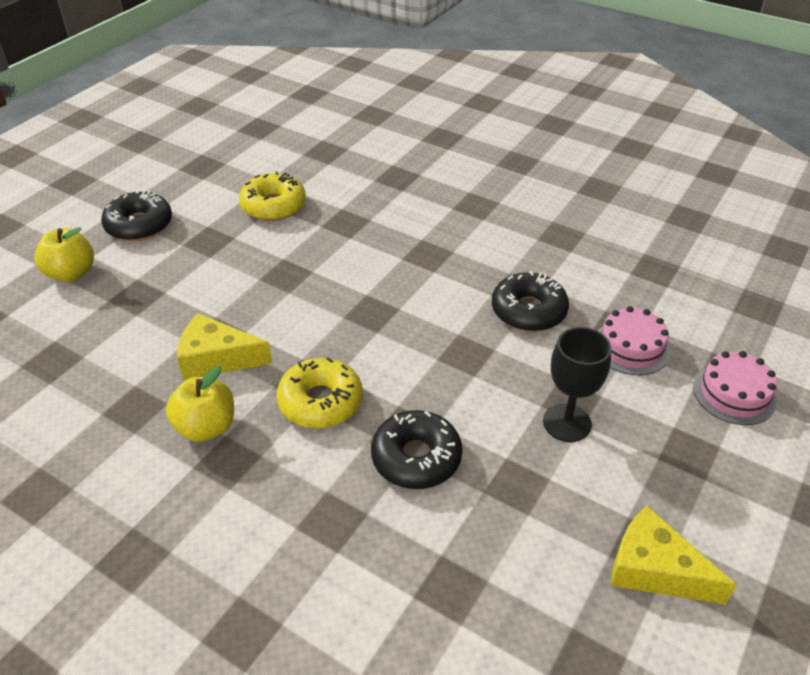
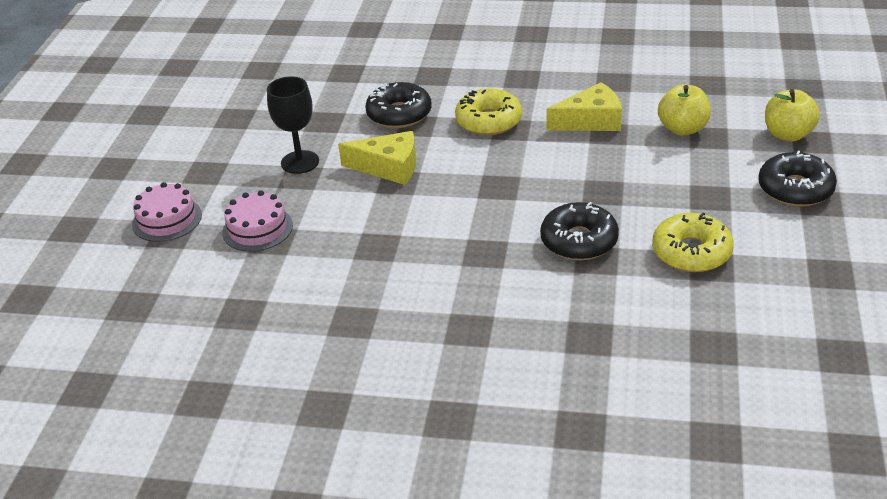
camera: 160 degrees right, 5 degrees down
yellow apple [166,366,234,442] -> yellow apple moved to [658,84,711,135]
black donut [492,271,569,332] -> black donut moved to [540,202,619,260]
yellow cheese [611,506,737,604] -> yellow cheese moved to [338,131,416,185]

